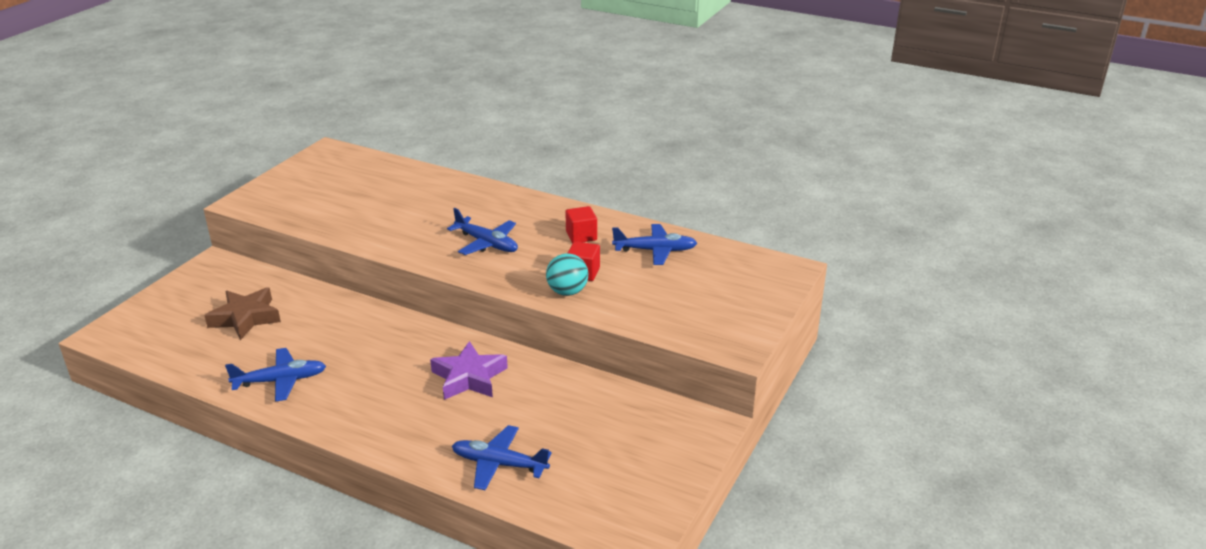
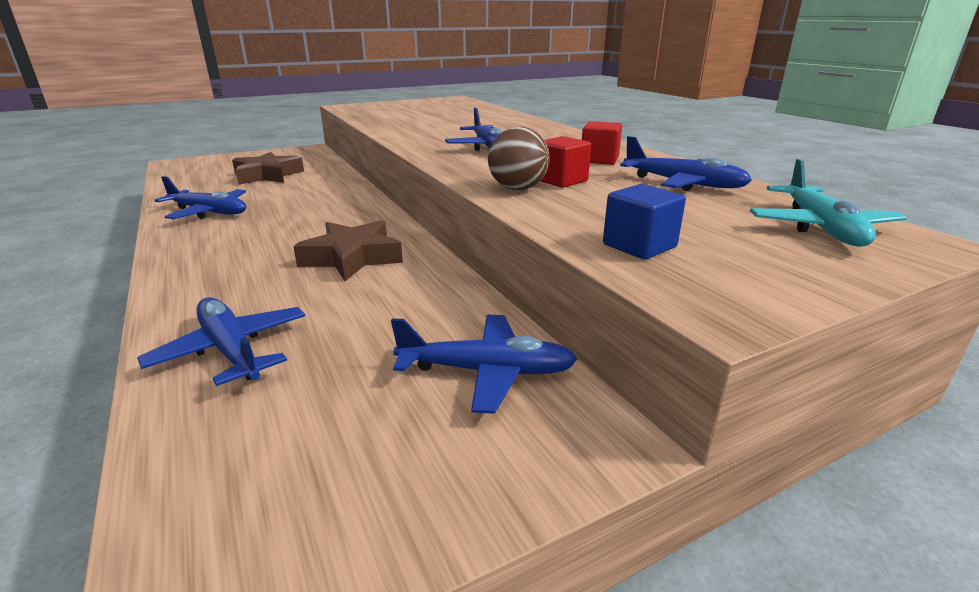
camera: 35 degrees right, 5 degrees down
purple star [430,341,508,400] -> brown star [293,220,403,281]
turquoise ball [546,253,588,296] -> brown ball [488,127,550,190]
none -> blue plane [391,315,577,414]
none -> blue cube [603,184,686,260]
none -> turquoise plane [750,159,907,247]

